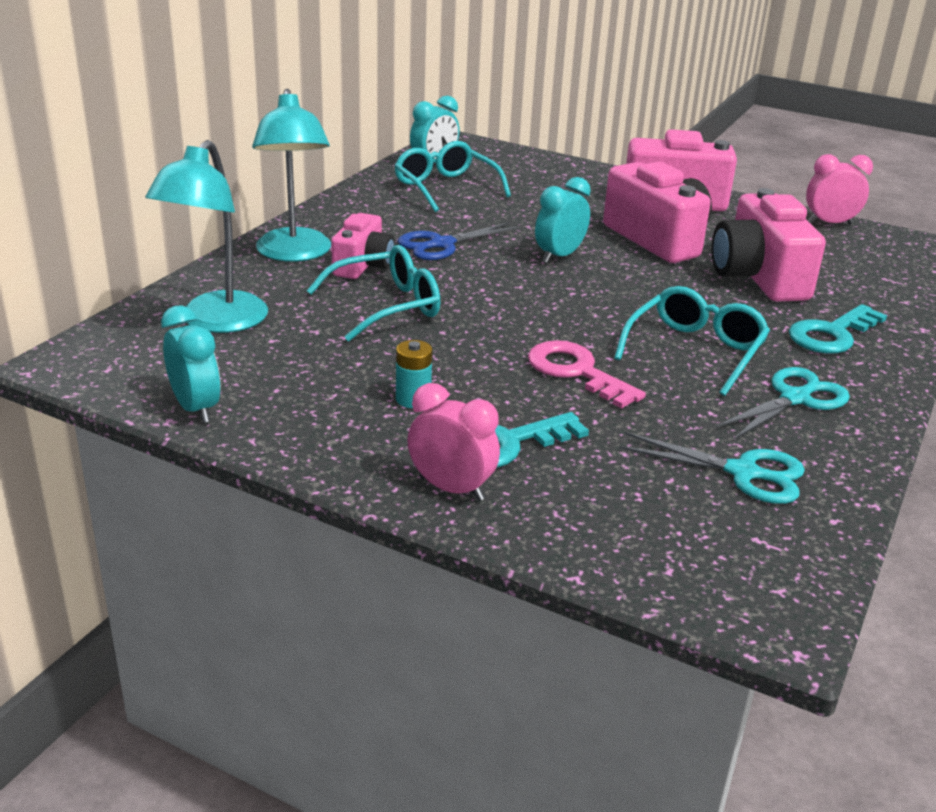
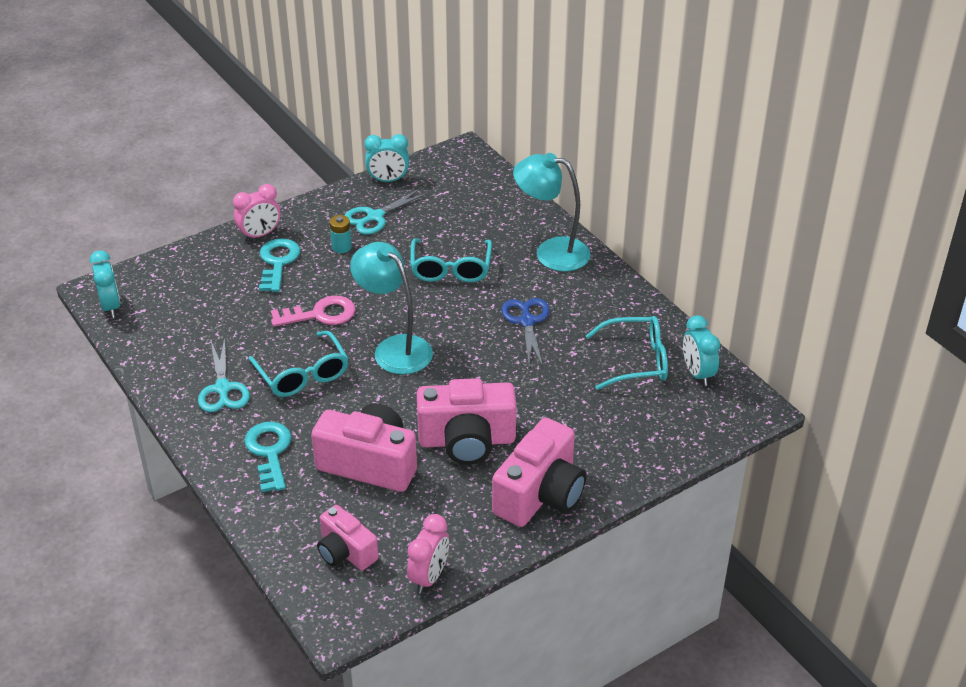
camera: 120 degrees right, 10 degrees up
turquoise lamp [145,140,268,333] -> turquoise lamp moved to [350,242,433,375]
pink camera [331,213,395,279] -> pink camera moved to [317,505,378,570]
turquoise clock [535,177,591,263] -> turquoise clock moved to [90,250,121,318]
turquoise scissors [619,432,805,504] -> turquoise scissors moved to [344,188,429,235]

